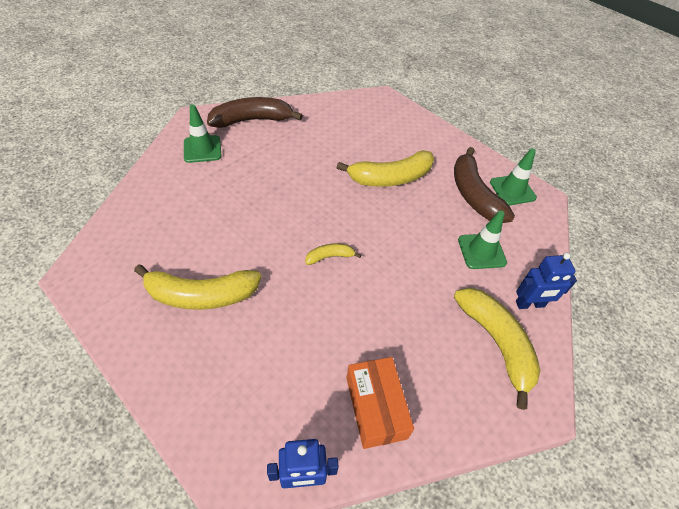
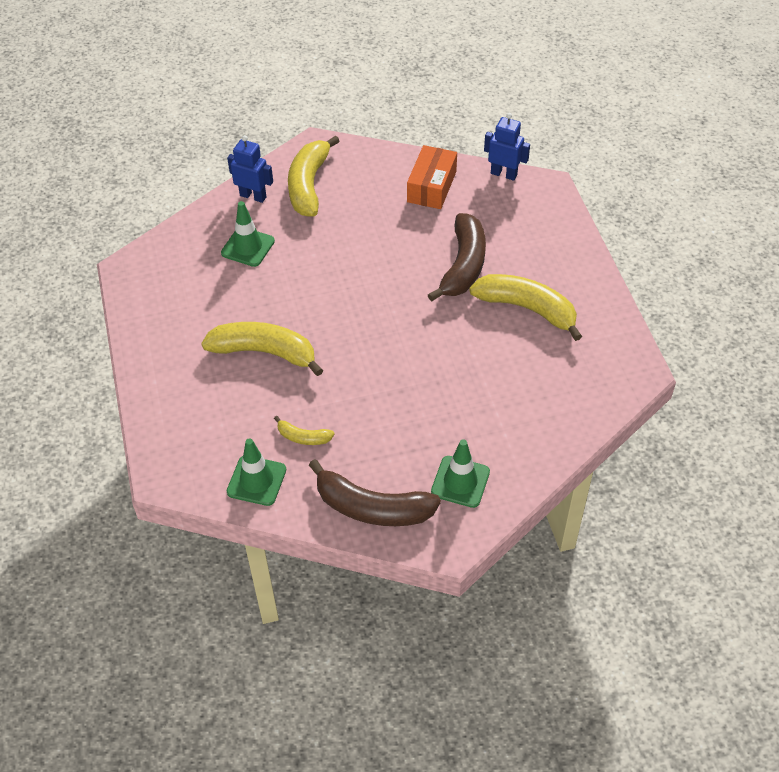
camera: 145 degrees left, 0 degrees up
yellow banana [305,243,361,265] -> yellow banana moved to [274,416,334,445]
brown banana [454,147,515,223] -> brown banana moved to [428,213,486,302]
green traffic cone [490,148,537,206] -> green traffic cone moved to [227,438,286,506]

